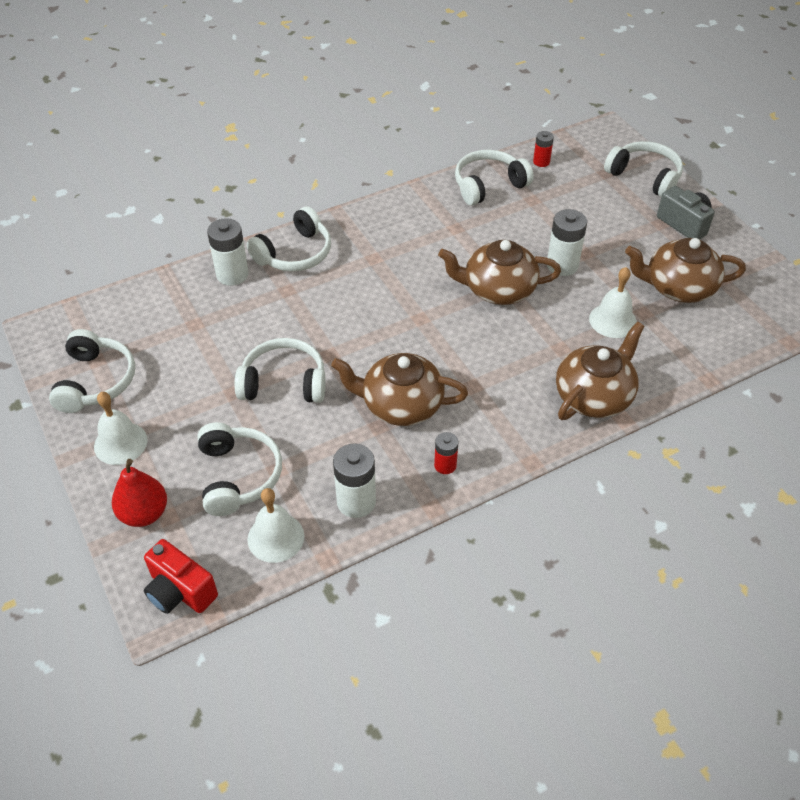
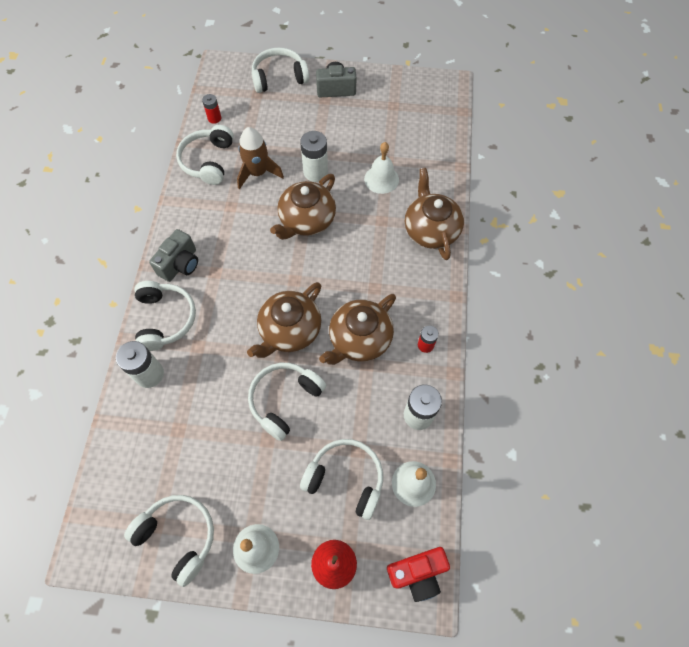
camera: 55 degrees left, 15 degrees up
brown teapot [625,238,746,303] -> brown teapot moved to [247,282,321,358]
none -> grey camera [149,229,198,282]
none -> brown rocket [237,127,284,190]

